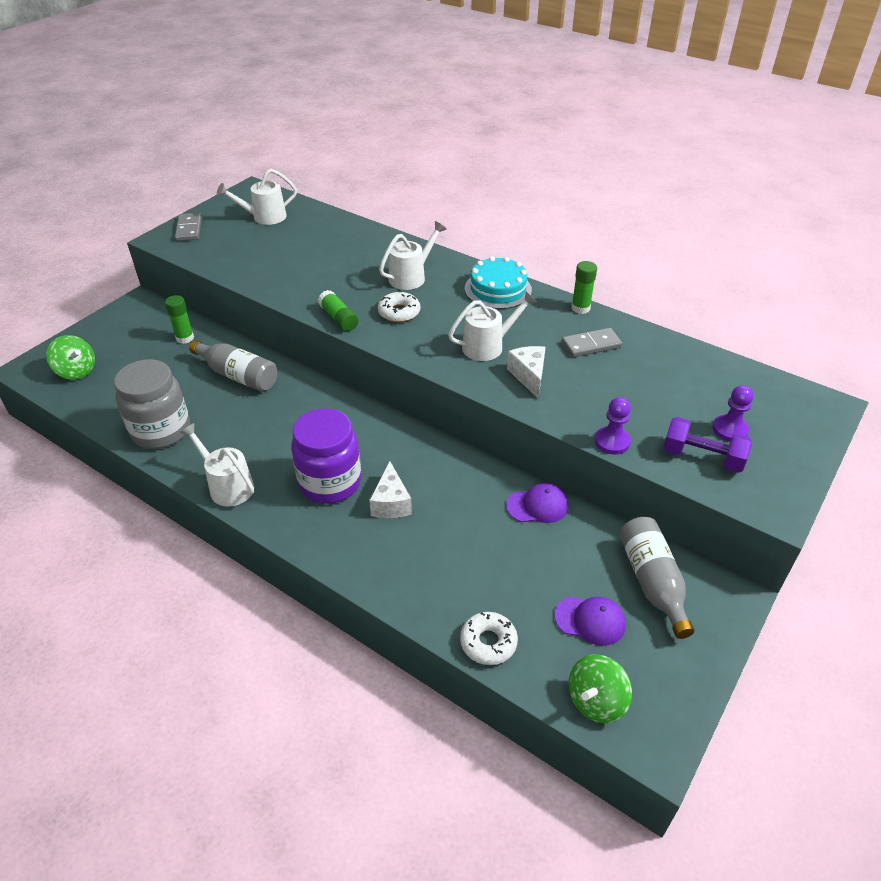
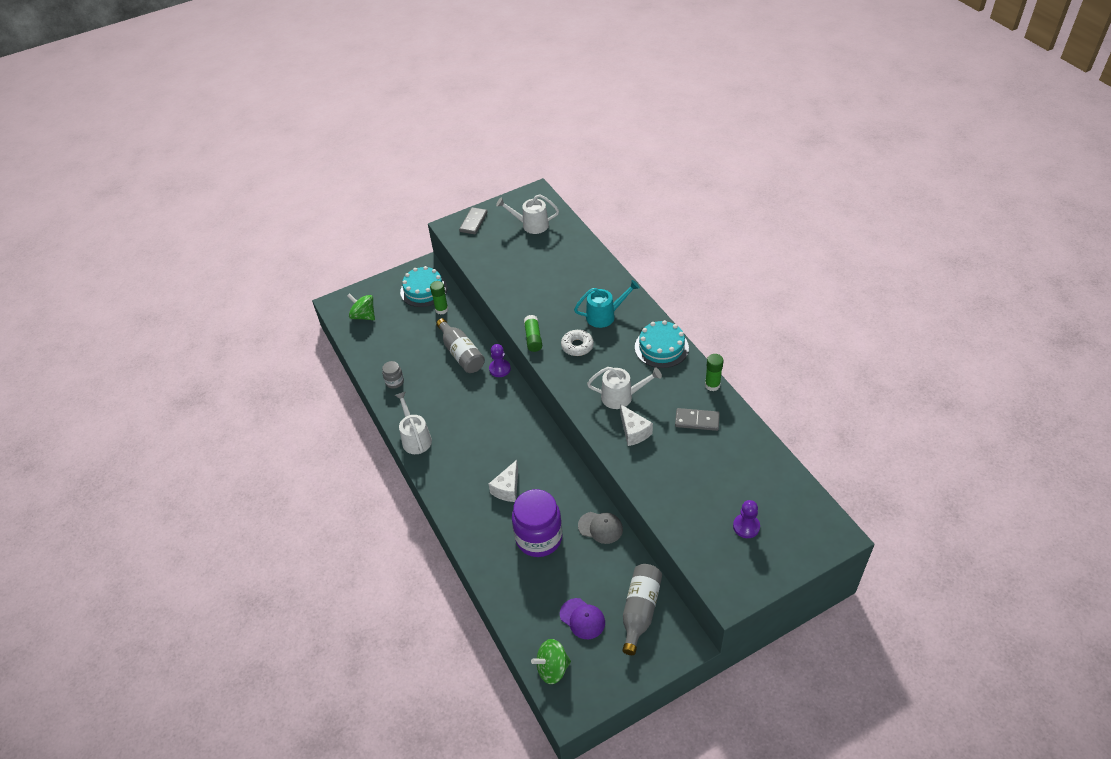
camera: 30 degrees right, 5 degrees up
green spinning top [46,335,95,380] -> green spinning top turned 150 degrees clockwise [347,293,375,320]
grey jar [114,359,190,449] -> grey jar [382,361,404,389], size x0.46
purple jar [291,408,361,504] -> purple jar moved to [512,489,562,557]
white watering can [379,221,447,290] -> turquoise watering can [574,280,640,328]
white donut [460,612,518,665] -> none
purple cap [506,483,568,523] -> grey cap [578,512,623,544]
white cheese [507,346,546,398] -> white cheese turned 135 degrees clockwise [620,404,653,446]
purple pawn [595,397,631,455] -> purple pawn moved to [489,344,511,377]
purple dumbbell [663,417,752,473] -> none
none -> turquoise cake [400,266,447,307]

